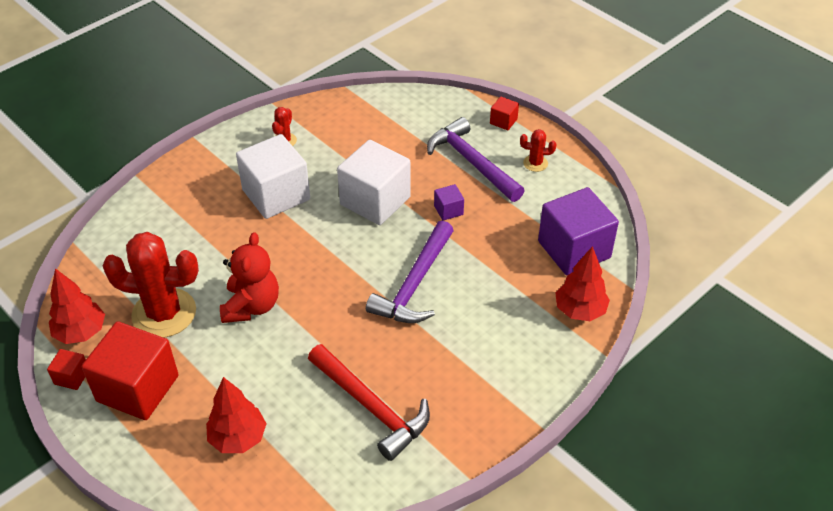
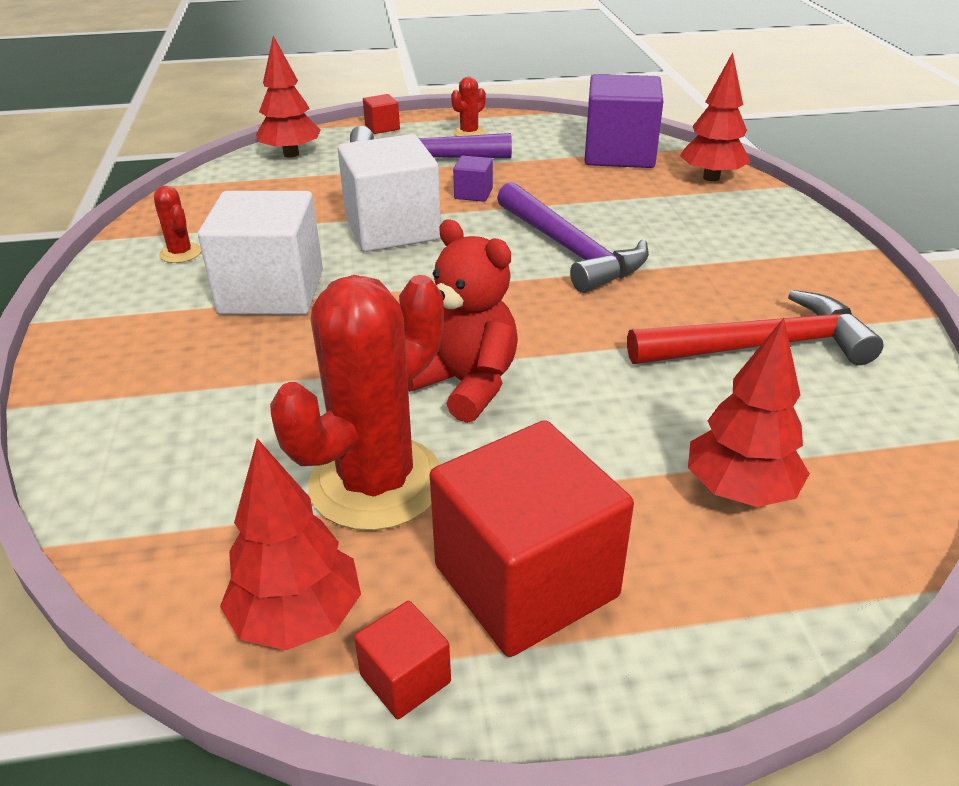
camera: 55 degrees left, 10 degrees down
none -> red tree [256,36,321,158]

